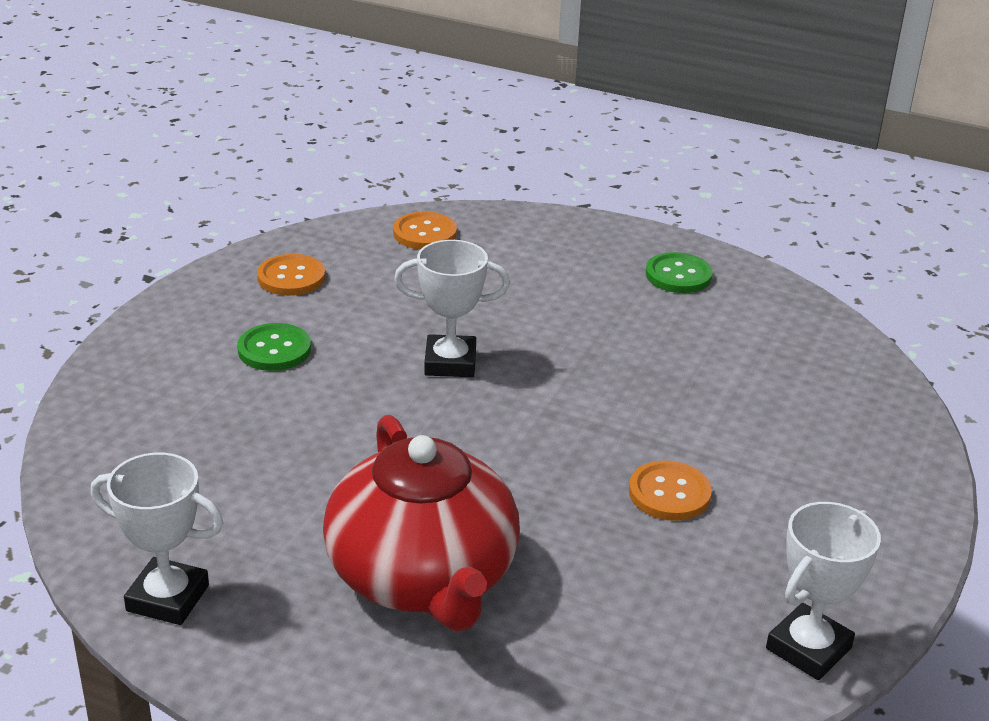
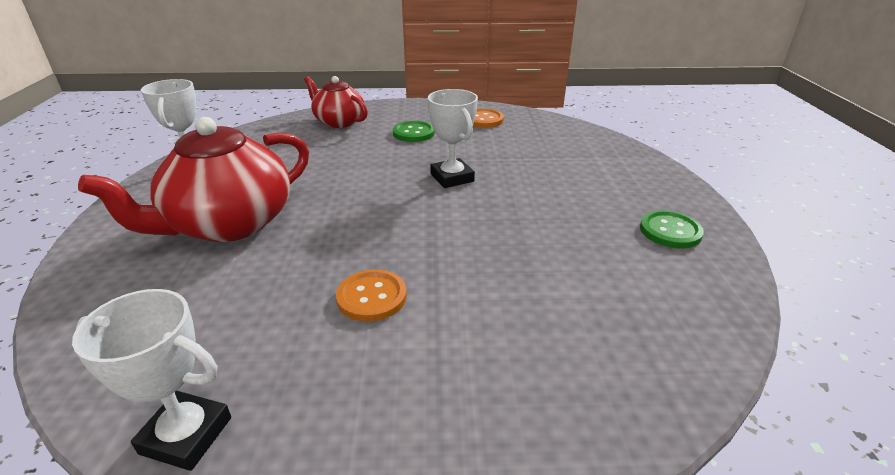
camera: 65 degrees right, 0 degrees up
orange button [393,212,457,249] -> none
none -> red teapot [304,76,368,128]

